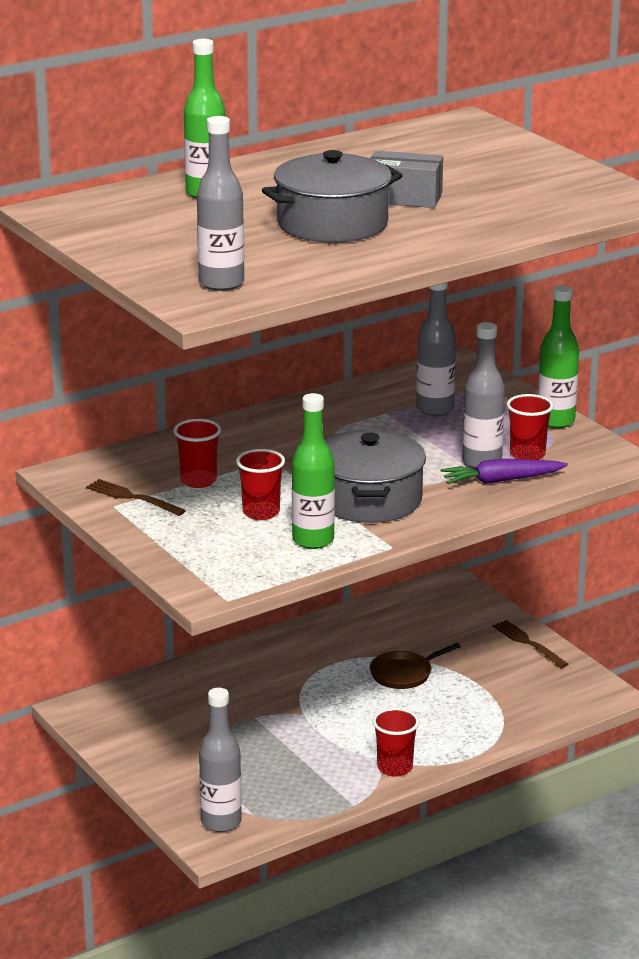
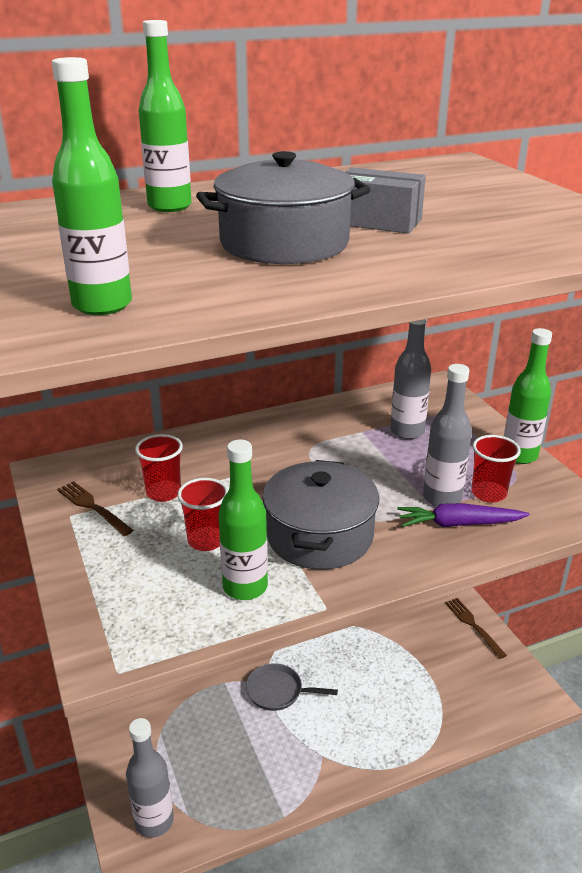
camera: 10 degrees right, 5 degrees up
grey bottle [197,116,244,291] -> green bottle [52,57,132,315]
brown pan [370,643,461,689] -> none
red cup [372,708,419,777] -> none
none -> grey pan [246,663,338,711]

